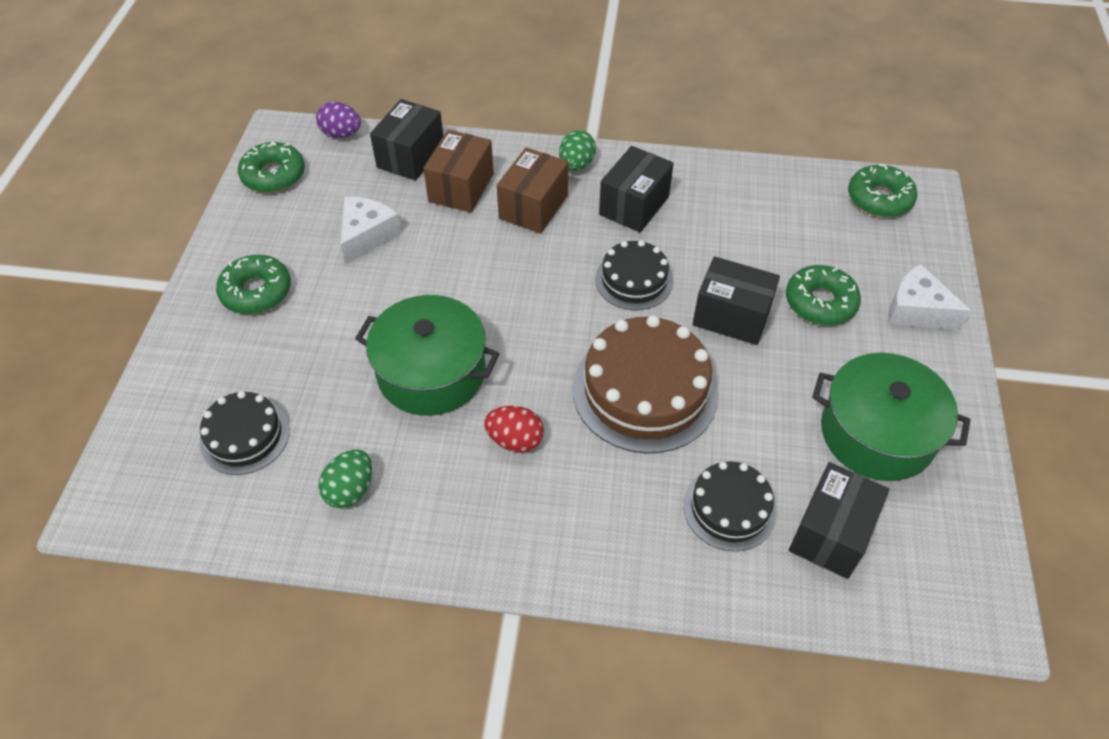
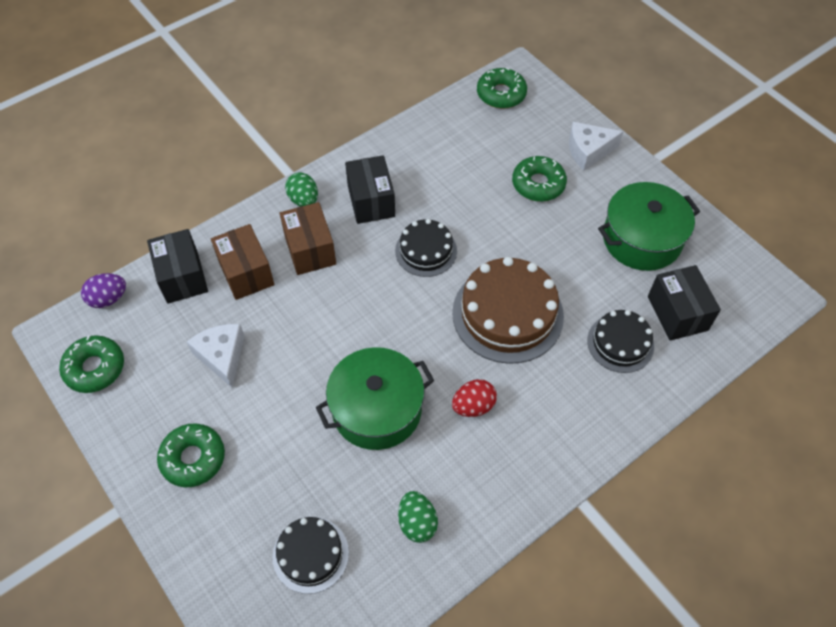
camera: 45 degrees left, 5 degrees up
black box [692,256,780,345] -> none

